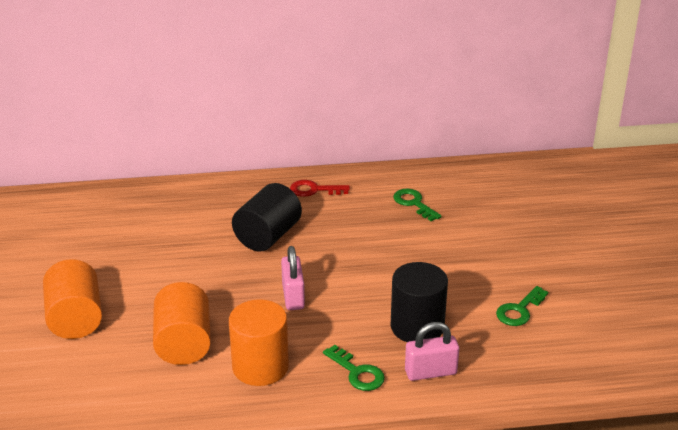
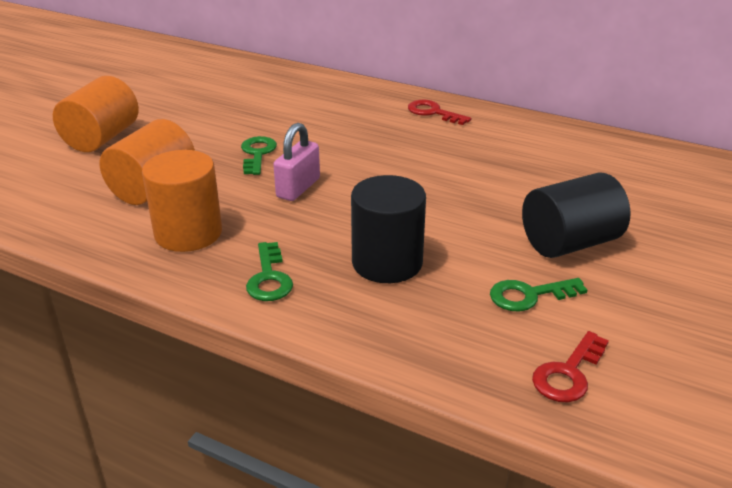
camera: 35 degrees right, 0 degrees up
black cylinder [232,183,302,252] -> black cylinder moved to [522,173,631,258]
green key [393,189,442,221] -> green key moved to [241,136,277,175]
pink padlock [405,322,459,381] -> none
none -> red key [532,331,609,403]

